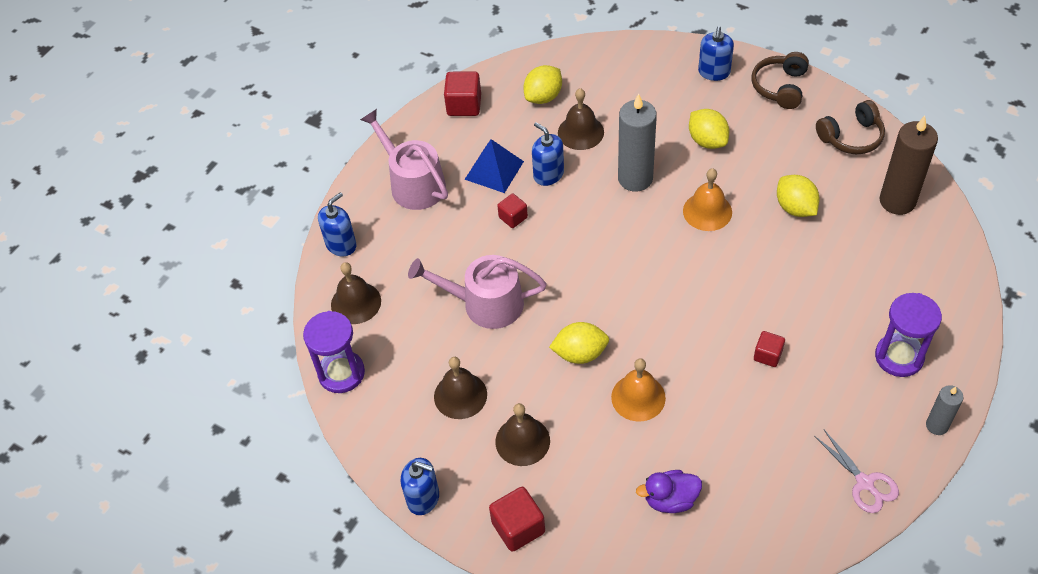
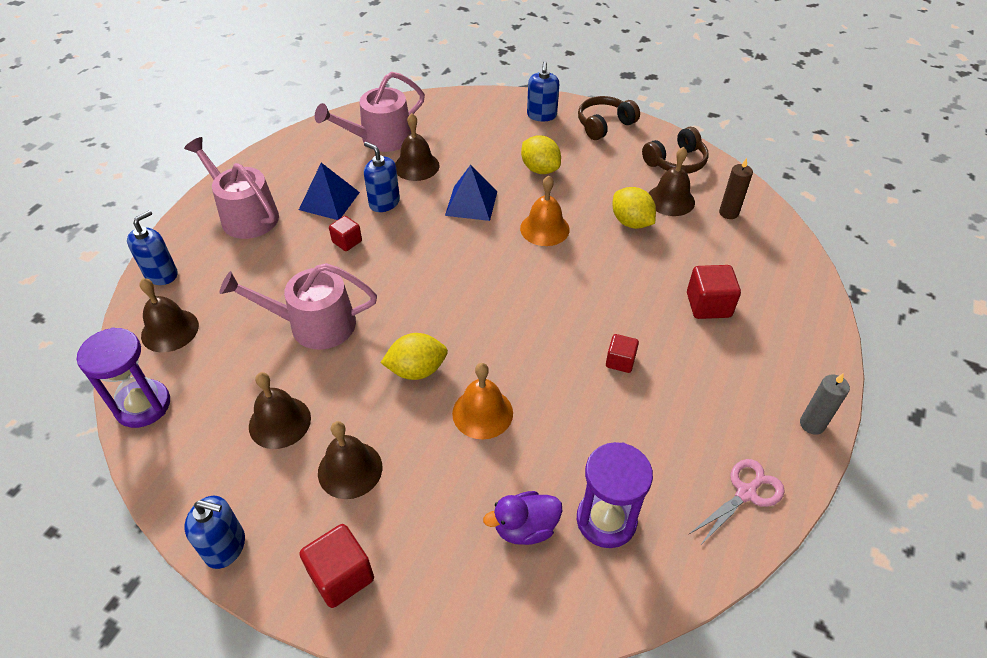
camera: 10 degrees left, 5 degrees down
red cube [444,72,481,116] -> red cube moved to [687,265,741,319]
yellow lemon [523,65,562,104] -> pink watering can [315,72,425,152]
grey candle [618,94,657,192] -> blue pyramid [445,165,497,221]
brown headphones [751,52,809,109] -> brown headphones turned 45 degrees clockwise [578,96,640,140]
pink scissors [814,430,899,513] -> pink scissors turned 90 degrees counterclockwise [689,459,785,544]
purple hourglass [875,293,942,377] -> purple hourglass moved to [577,442,653,548]
brown candle [880,116,938,215] -> brown candle [719,158,753,219], size x0.55
none -> brown bell [649,147,695,216]

